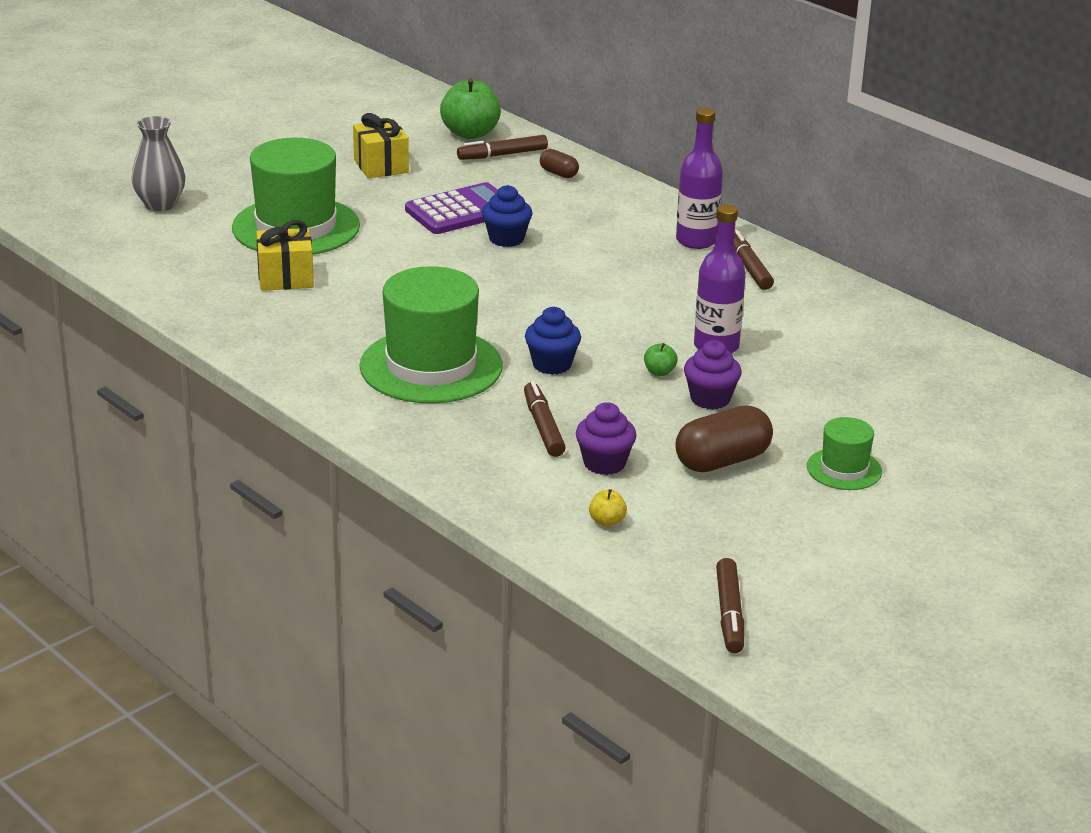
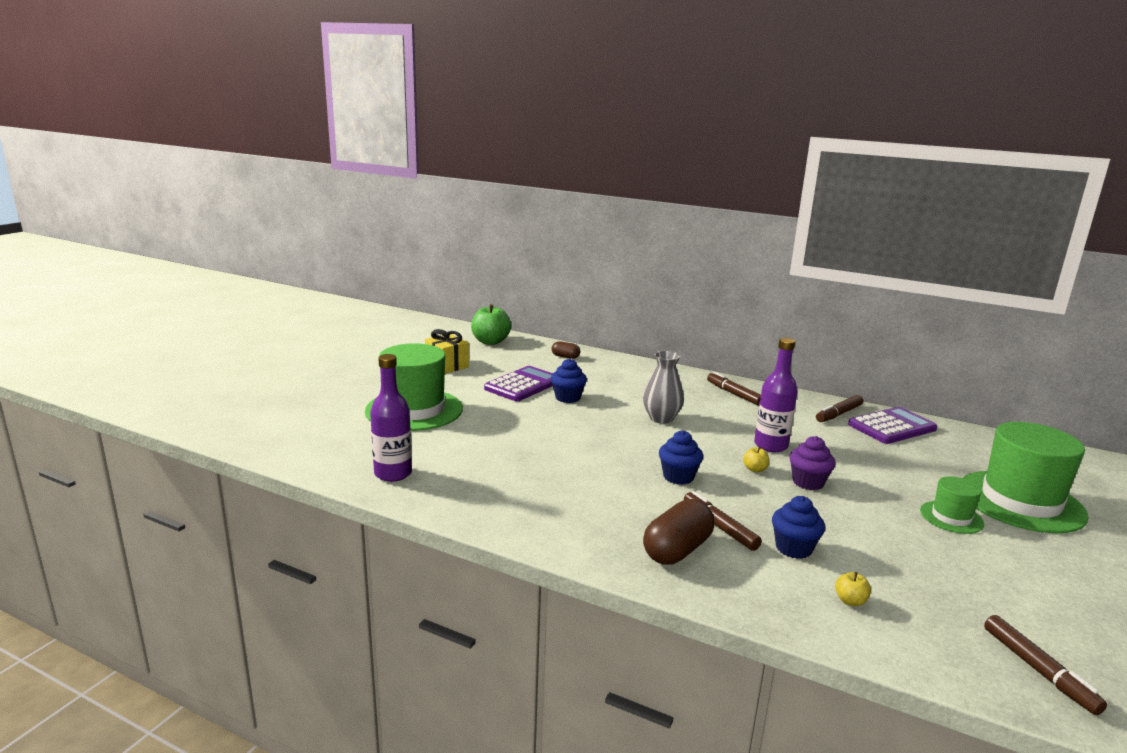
camera: 20 degrees left, 10 degrees down
grey vase [131,116,185,211] -> grey vase moved to [643,351,684,424]
yellow gift [256,220,314,291] -> none
green hat [359,266,503,403] -> green hat moved to [963,422,1089,533]
brown marker [457,135,548,160] -> brown marker moved to [816,395,863,422]
purple cupcake [576,402,637,475] -> blue cupcake [772,496,825,559]
green apple [644,343,678,376] -> yellow apple [743,447,769,472]
brown capsule [675,406,773,472] -> brown capsule moved to [643,499,714,565]
purple bottle [676,108,723,249] -> purple bottle moved to [370,354,412,482]
none -> purple calculator [848,407,938,444]

